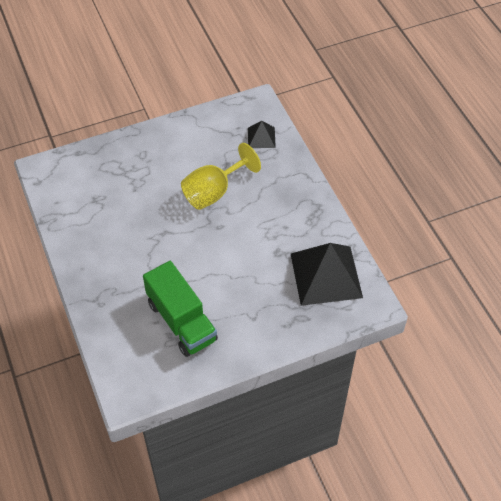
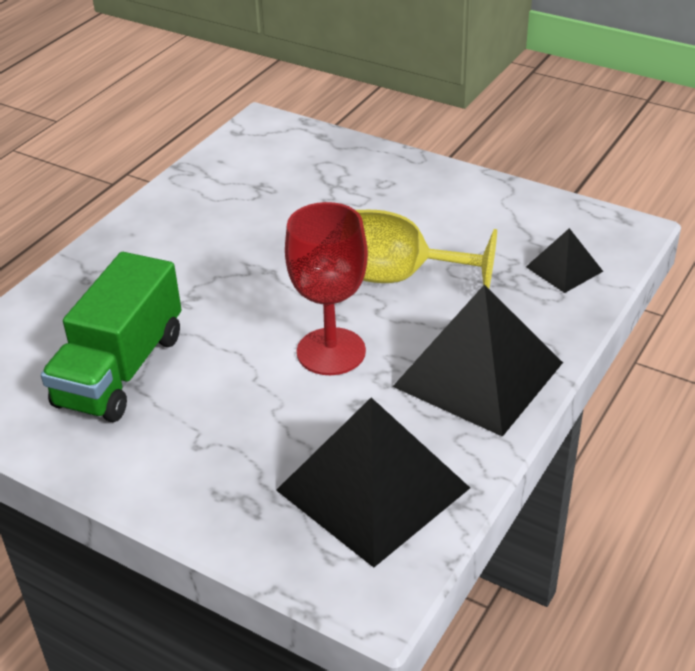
camera: 55 degrees right, 15 degrees down
none -> red goblet [285,202,368,375]
none -> black pyramid [392,284,563,437]

